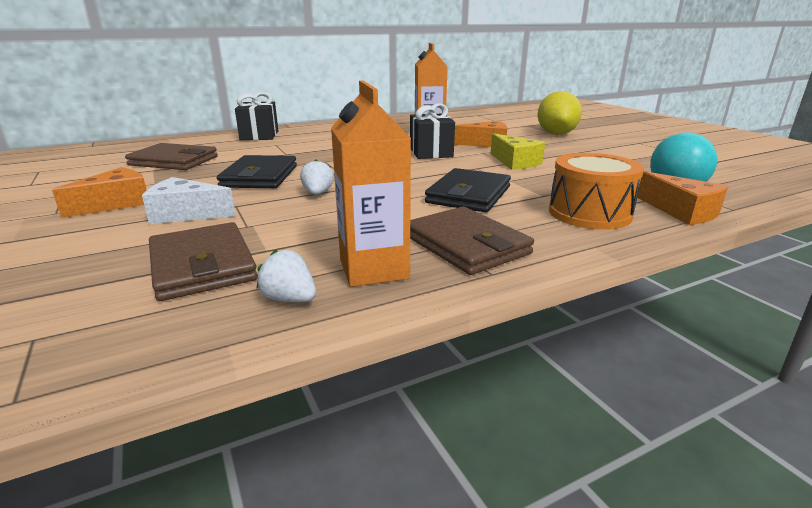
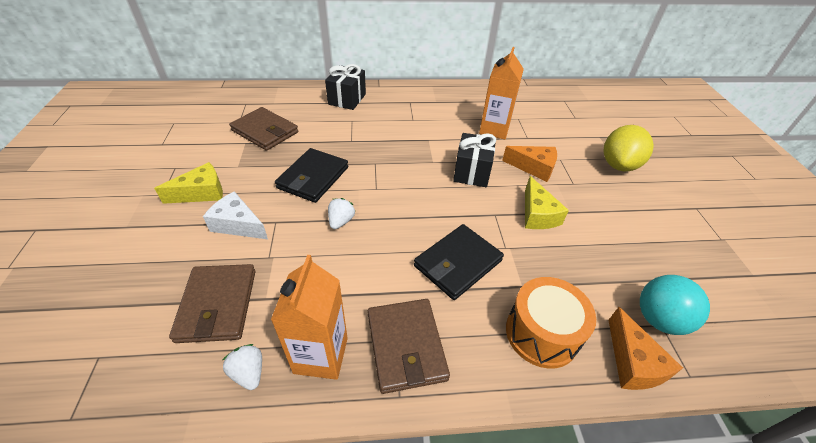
camera: 20 degrees right, 20 degrees up
orange cheese [52,167,146,218] -> yellow cheese [154,162,223,204]

